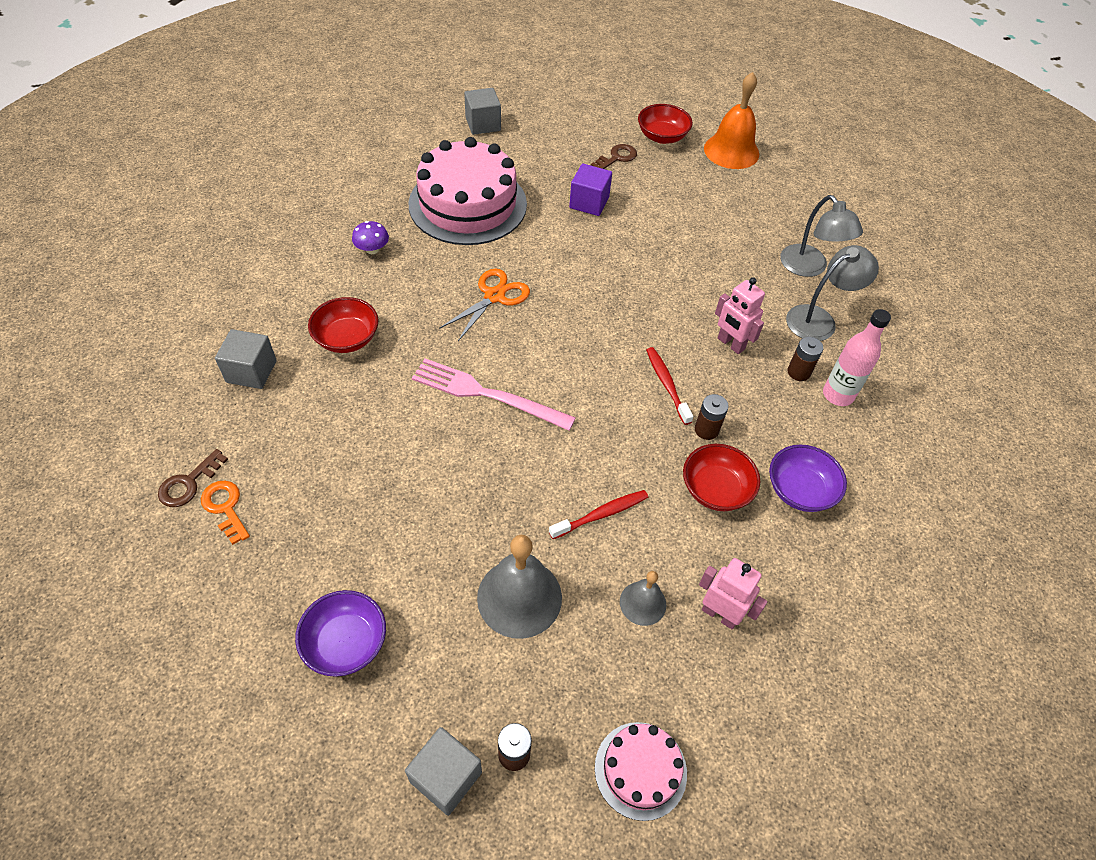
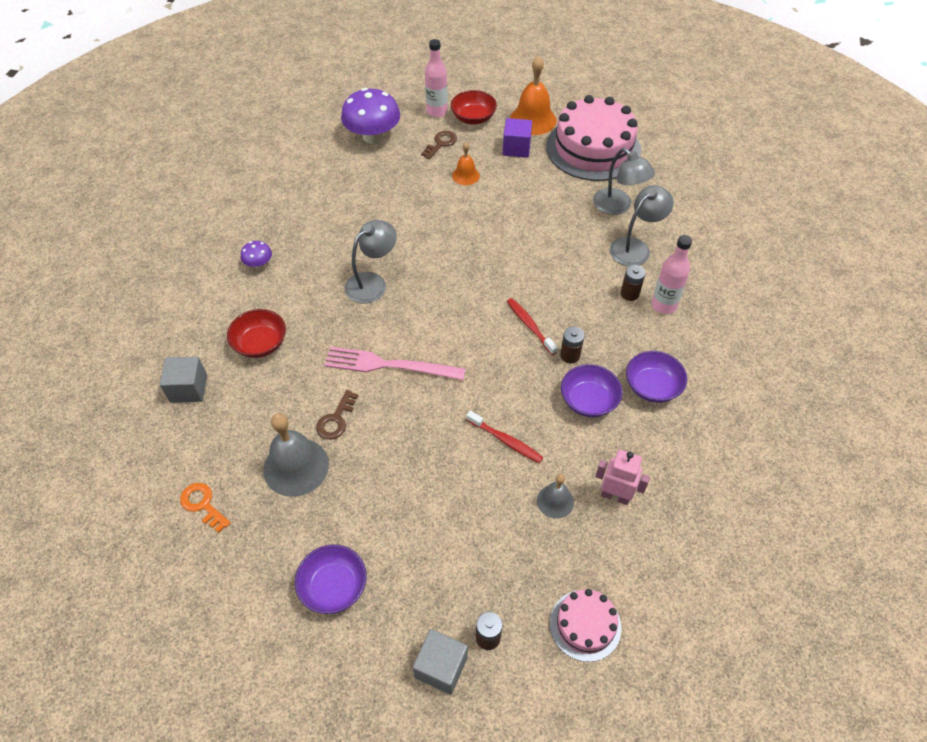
camera: 10 degrees left, 0 degrees up
brown key [158,449,228,507] -> brown key moved to [316,390,358,440]
pink cake [408,137,527,245] -> pink cake moved to [546,95,641,181]
orange scissors [439,268,530,341] -> grey lamp [345,220,397,304]
grey cube [464,88,501,135] -> none
grey bell [477,535,562,639] -> grey bell moved to [263,413,329,497]
red toothbrush [549,490,648,539] -> red toothbrush turned 75 degrees clockwise [466,411,543,463]
purple cube [569,163,612,216] -> purple cube moved to [503,118,532,158]
red bowl [683,444,760,511] -> purple bowl [561,364,623,417]
pink robot [715,277,765,354] -> none
none -> purple mushroom [341,88,400,143]
none -> pink bottle [425,39,448,117]
none -> orange bell [452,142,480,185]

